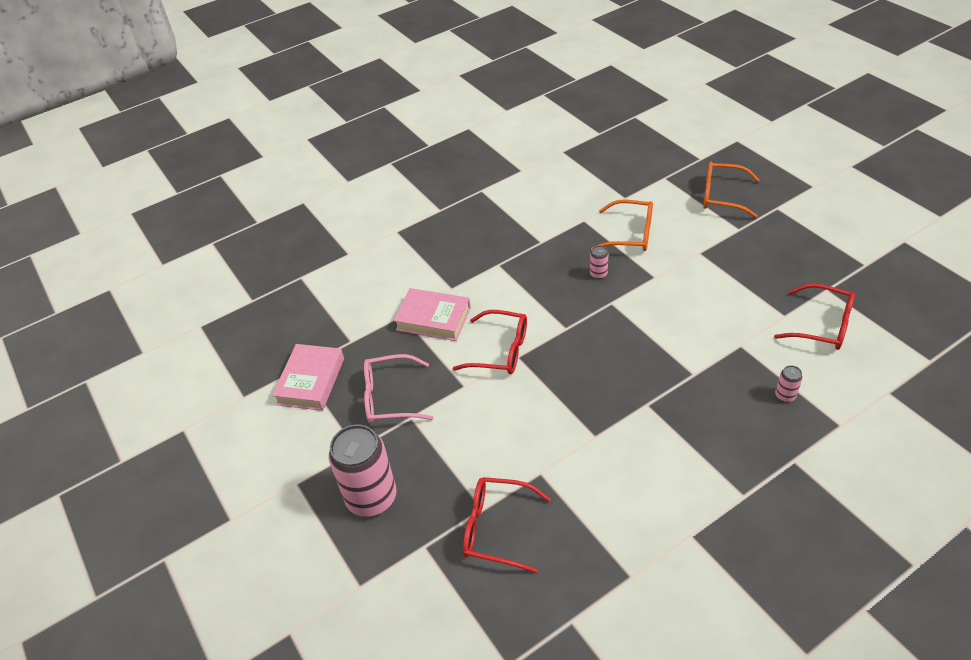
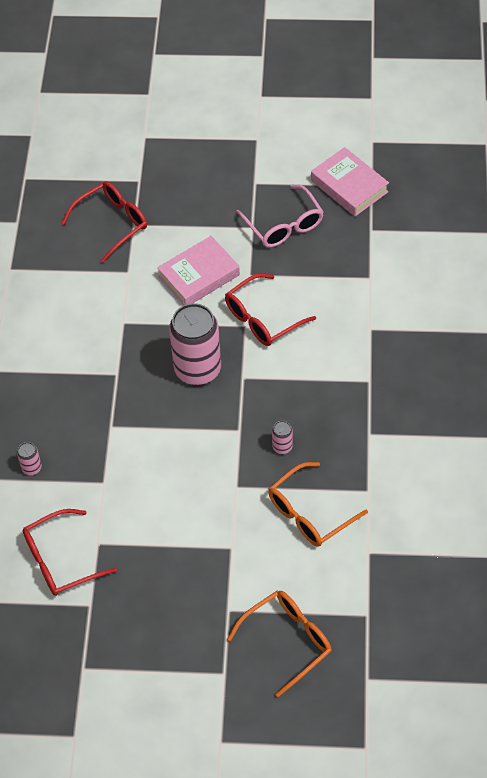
camera: 125 degrees right, 10 degrees up
pink can [328,425,397,517] -> pink can moved to [169,303,221,385]
pink glasses [364,354,434,423] -> pink glasses turned 120 degrees clockwise [236,185,324,248]
pink book [394,288,471,341] -> pink book moved to [157,236,240,305]

